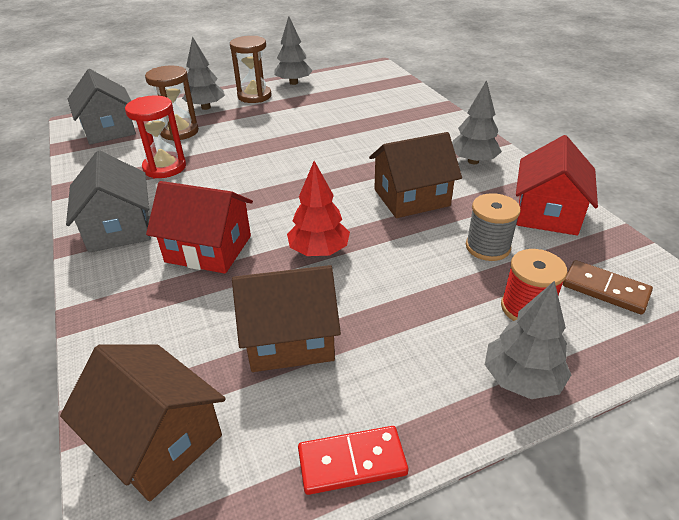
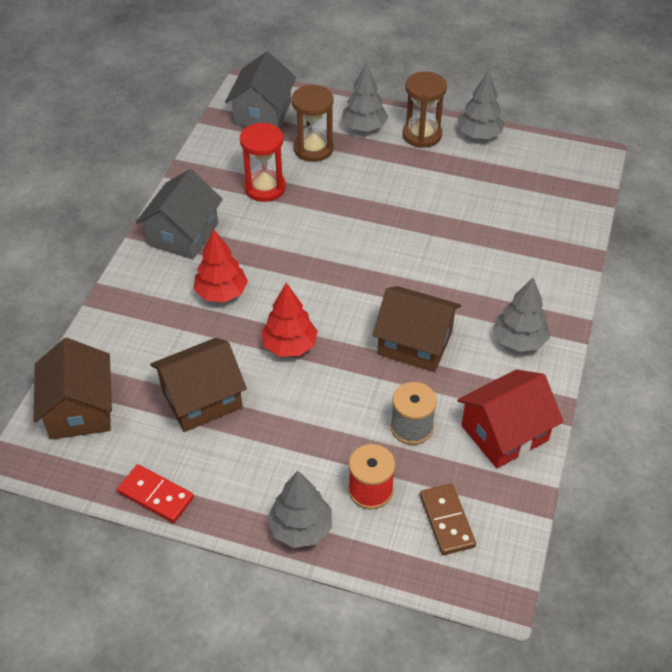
camera: 40 degrees right, 10 degrees up
red house [146,181,253,274] -> red tree [194,229,248,302]
brown house [232,265,341,372] -> brown house turned 60 degrees counterclockwise [150,338,247,432]

